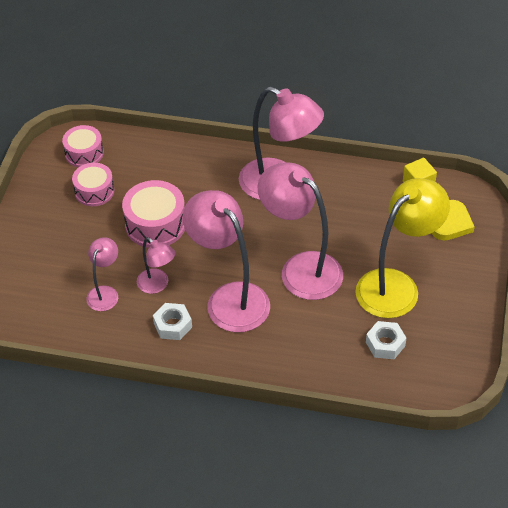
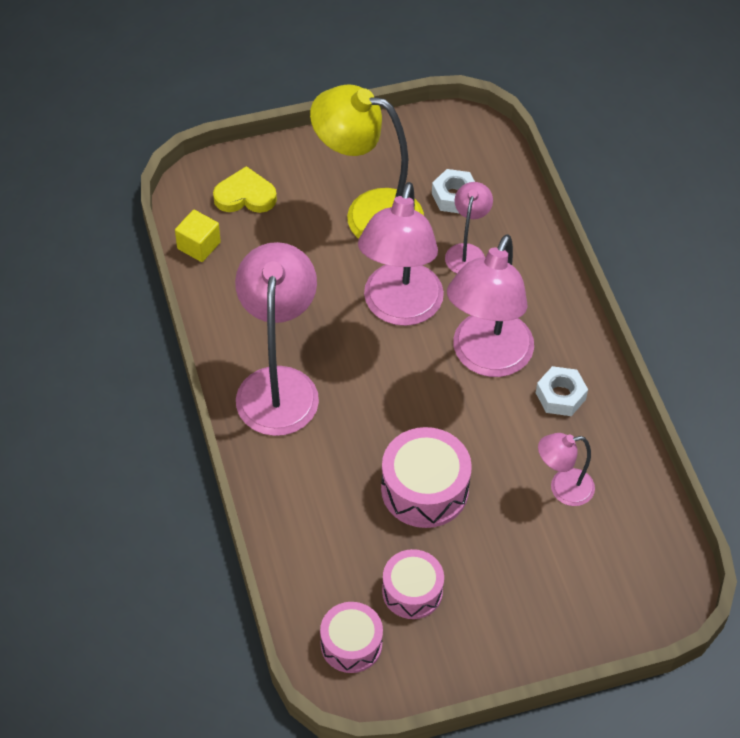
camera: 120 degrees left, 5 degrees up
pink lamp [137,237,176,294] -> pink lamp moved to [445,182,493,273]

